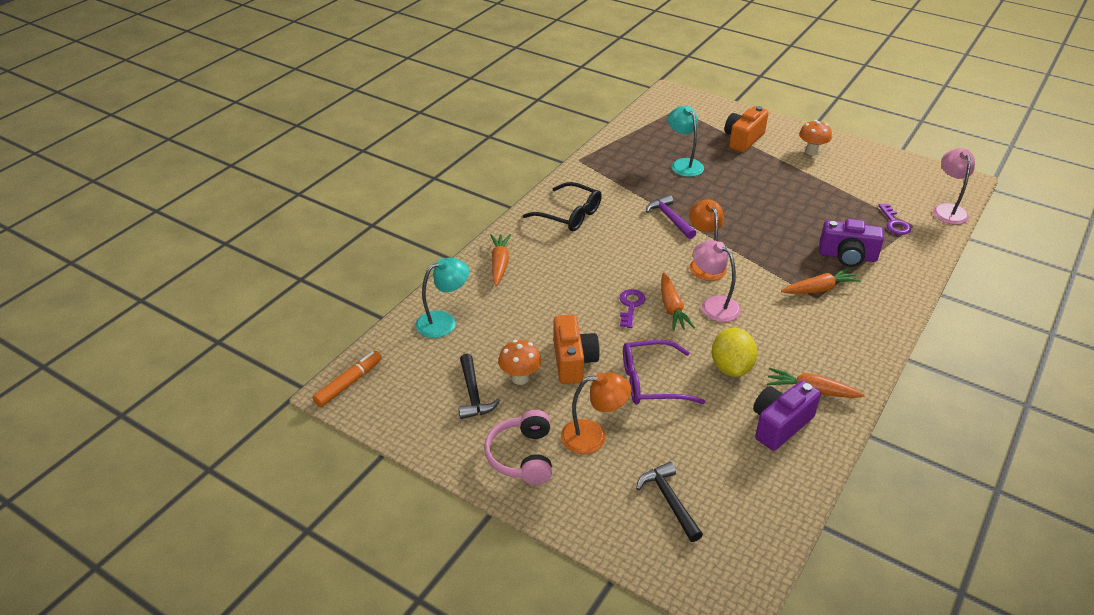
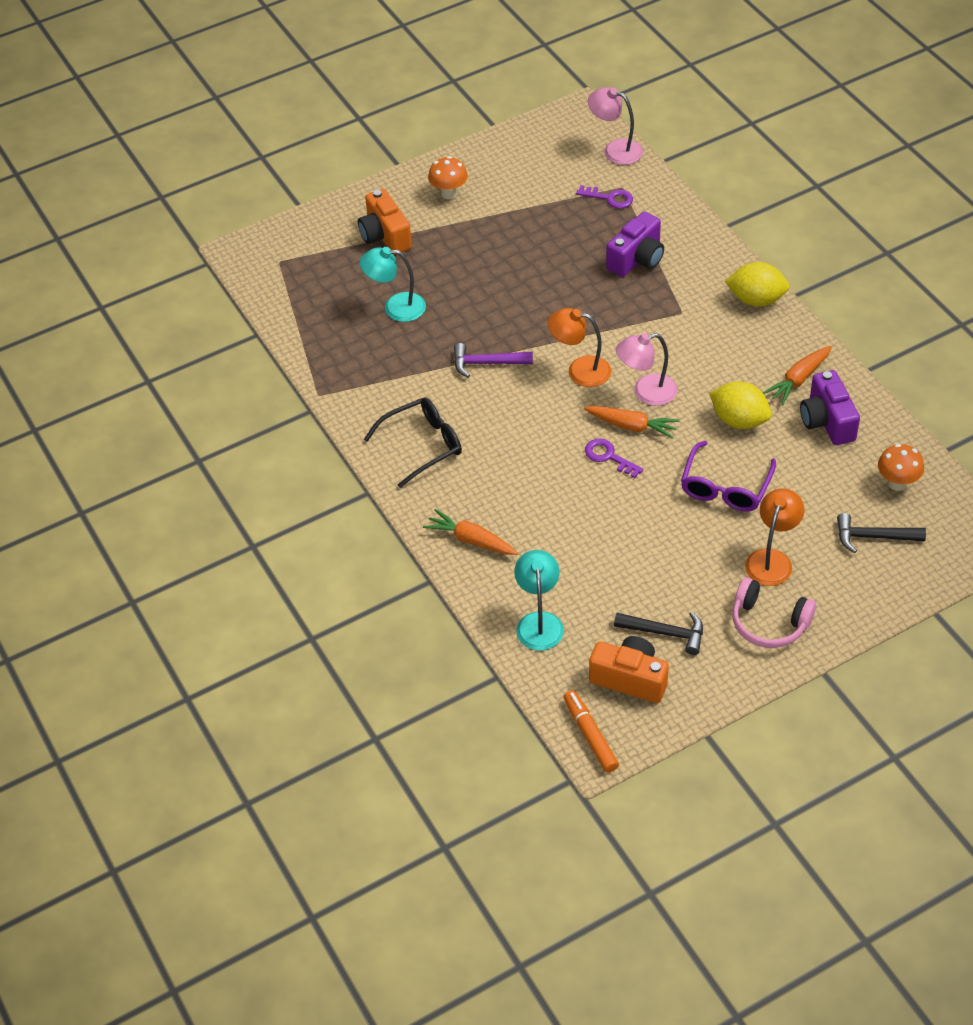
camera: 60 degrees left, 10 degrees up
orange mushroom [498,340,541,385] -> orange mushroom moved to [878,444,924,491]
orange camera [553,315,600,384] -> orange camera moved to [589,636,669,703]
orange carrot [781,268,861,294] -> none
none -> yellow lemon [725,262,789,307]

